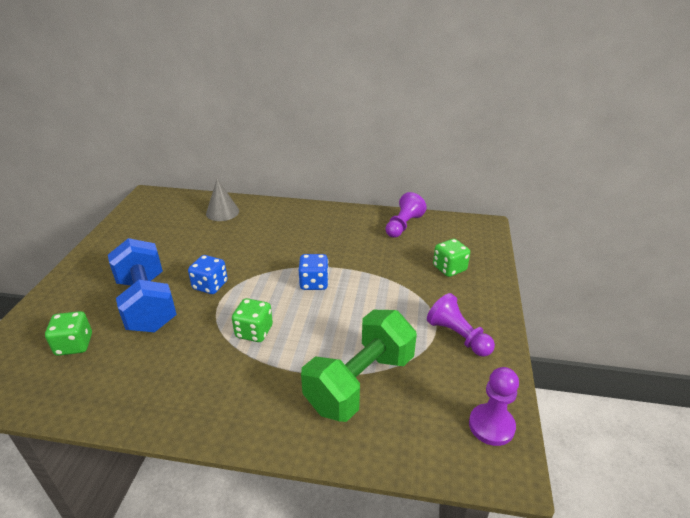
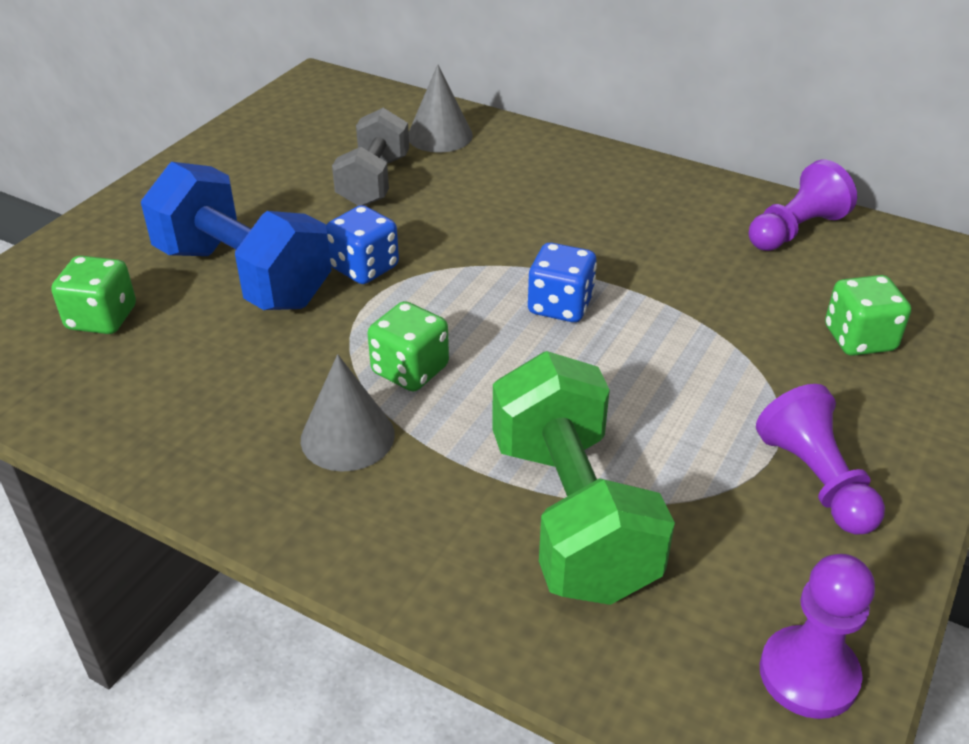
camera: 20 degrees right, 5 degrees up
blue dumbbell [108,238,177,332] -> blue dumbbell turned 45 degrees counterclockwise [141,162,332,310]
green dumbbell [301,310,417,422] -> green dumbbell turned 75 degrees counterclockwise [492,351,675,605]
none -> grey cone [301,354,395,472]
none -> grey dumbbell [332,108,409,206]

